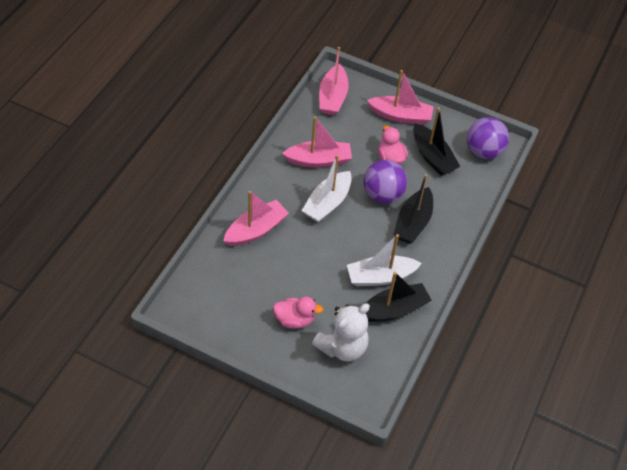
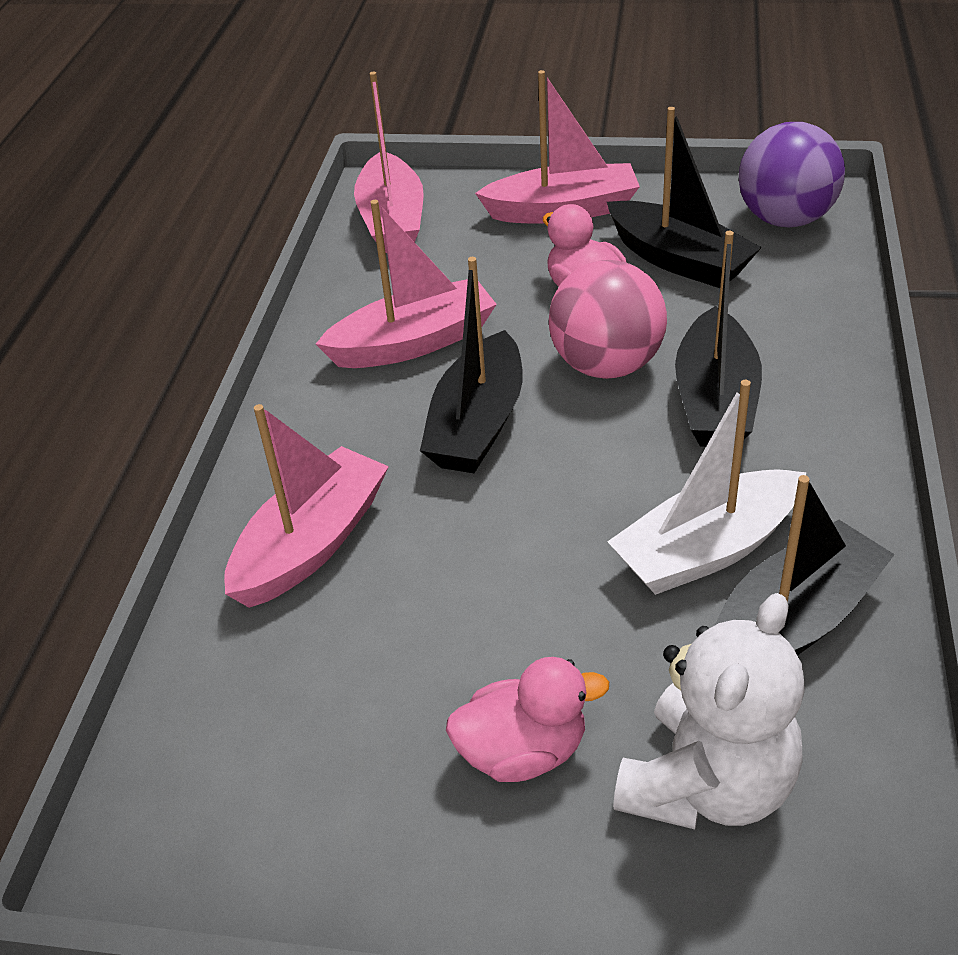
camera: 10 degrees left, 10 degrees down
white boat [302,155,352,223] -> black boat [420,257,523,473]
purple ball [364,160,407,203] -> pink ball [549,260,667,379]

